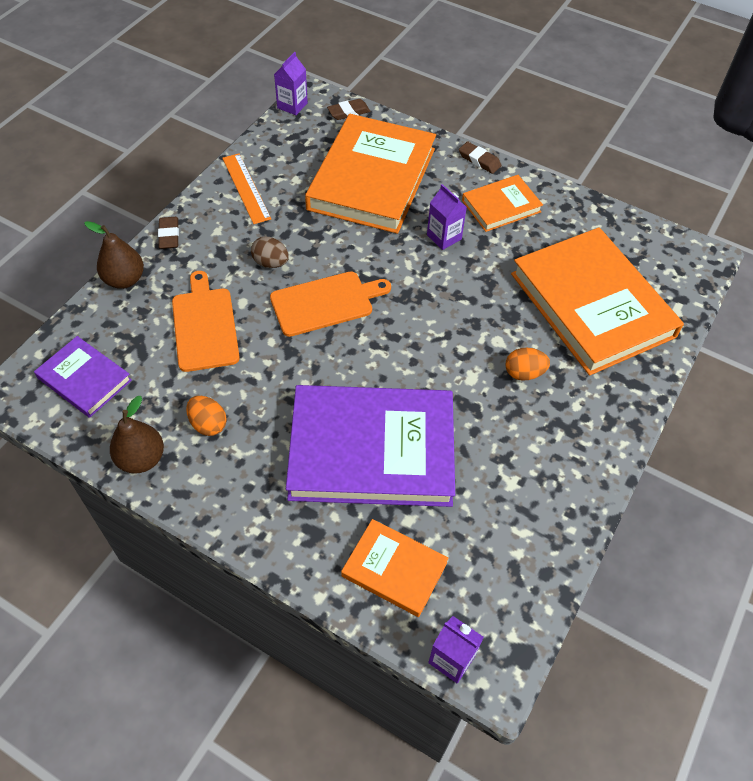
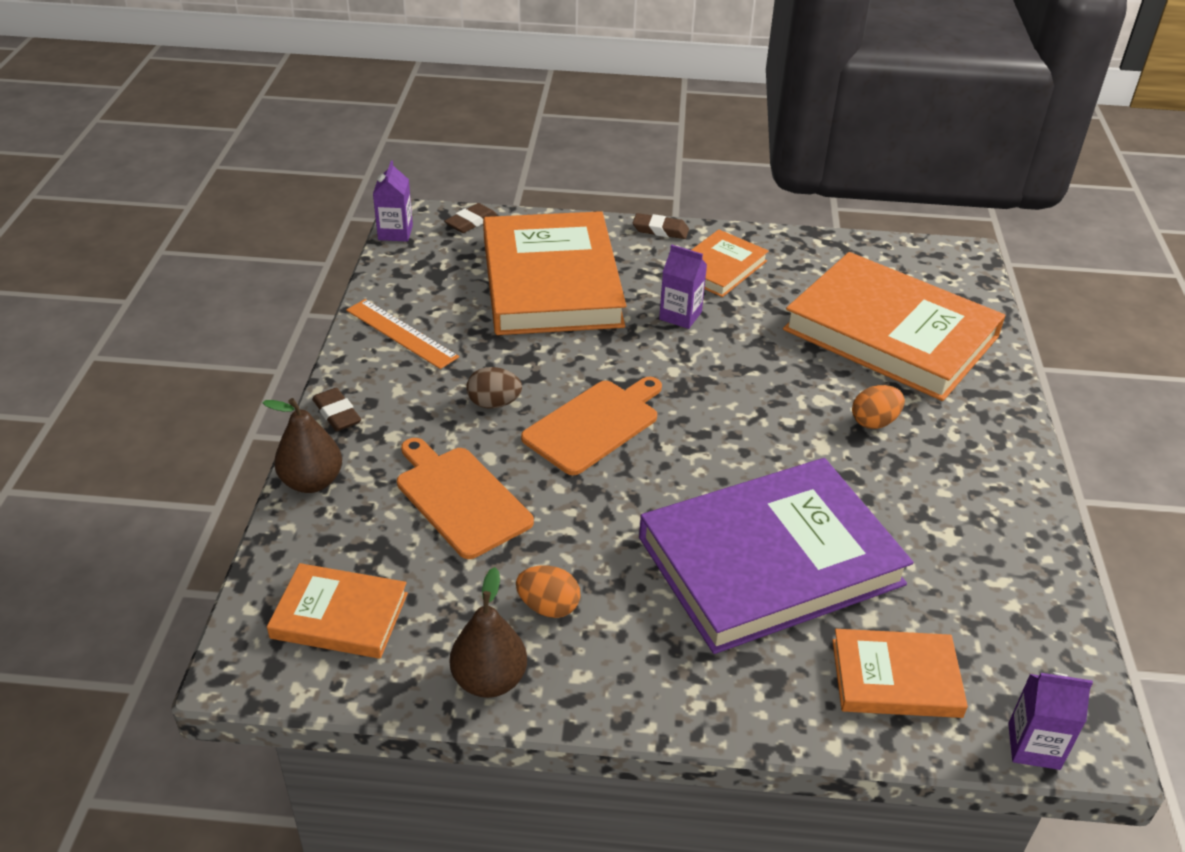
camera: 25 degrees left, 15 degrees down
purple book [34,336,132,418] -> orange book [267,563,408,659]

